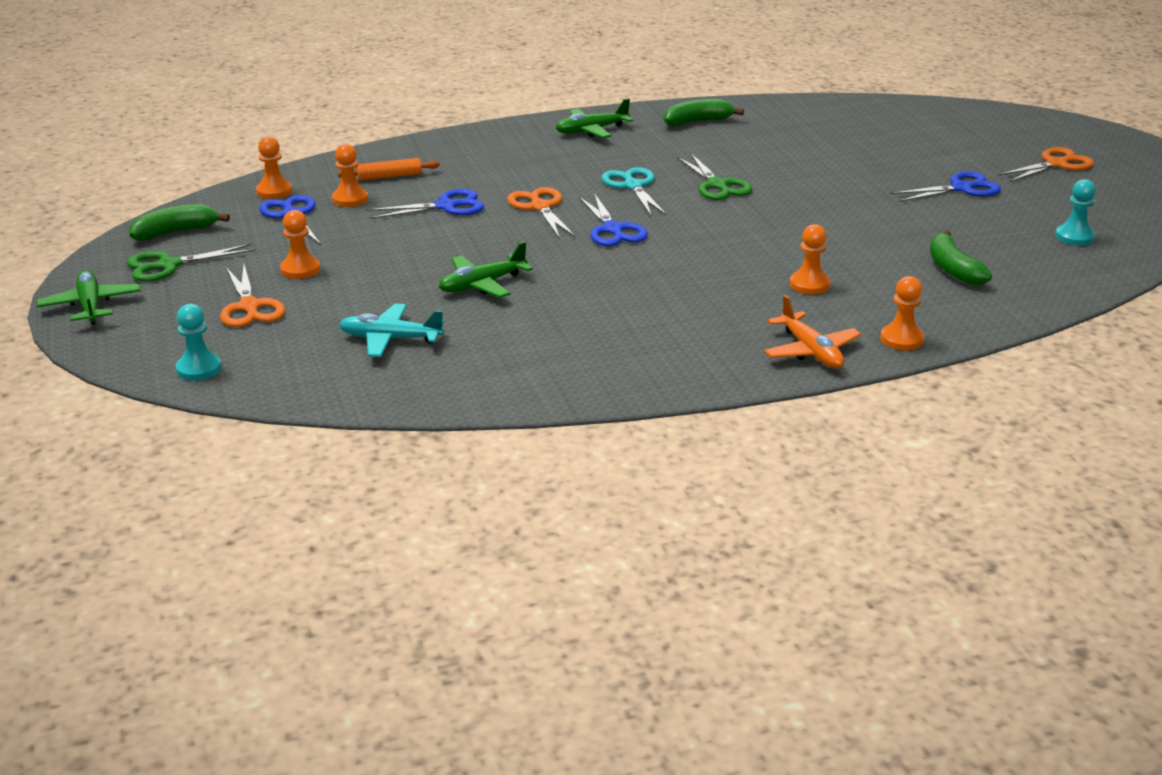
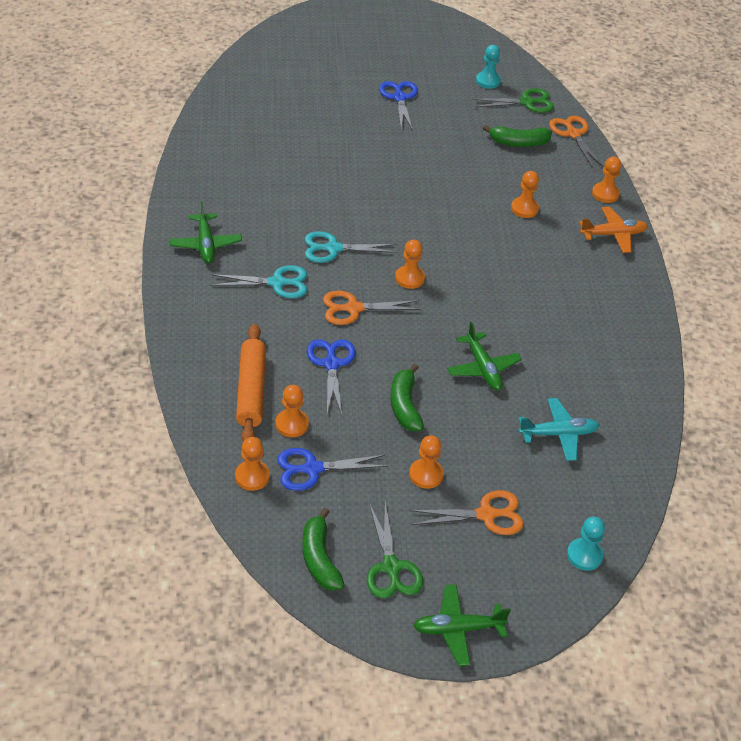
camera: 80 degrees left, 15 degrees up
orange rolling pin [338,158,440,181] -> orange rolling pin [236,324,266,442], size x1.64
turquoise plane [339,303,444,357] -> turquoise plane turned 120 degrees counterclockwise [518,398,600,461]
blue scissors [579,193,648,246] -> orange pawn [395,240,425,289]
green banana [663,99,744,126] -> green banana moved to [390,364,424,431]
green scissors [677,154,752,200] -> green scissors moved to [472,88,554,113]
orange scissors [998,147,1094,182] -> orange scissors moved to [549,116,603,168]
none -> turquoise scissors [211,265,307,299]

